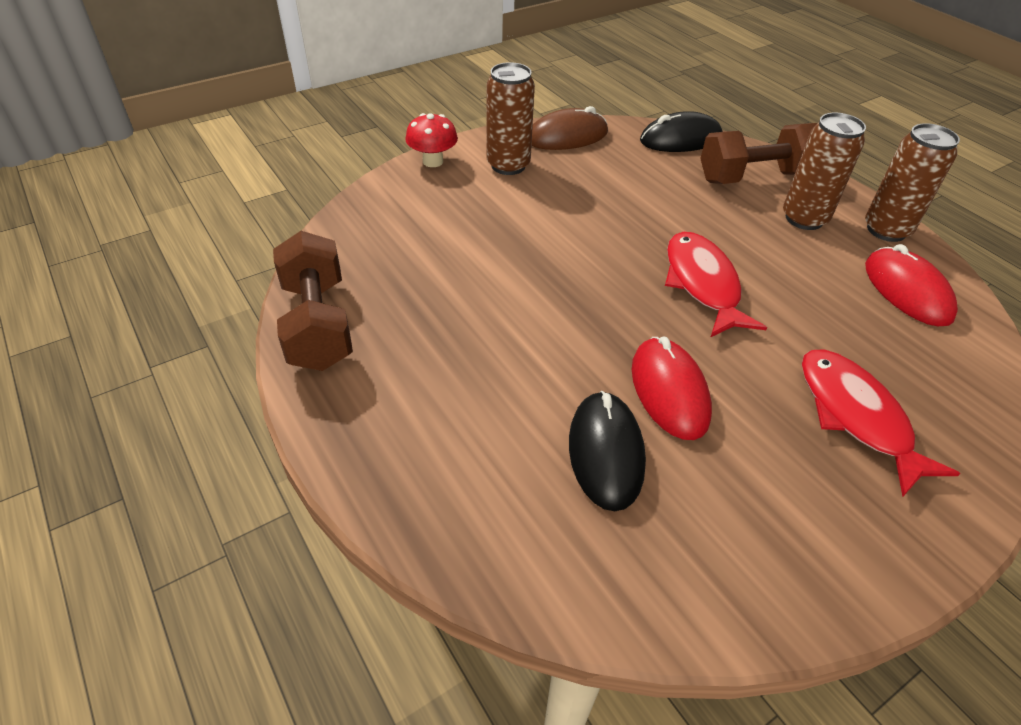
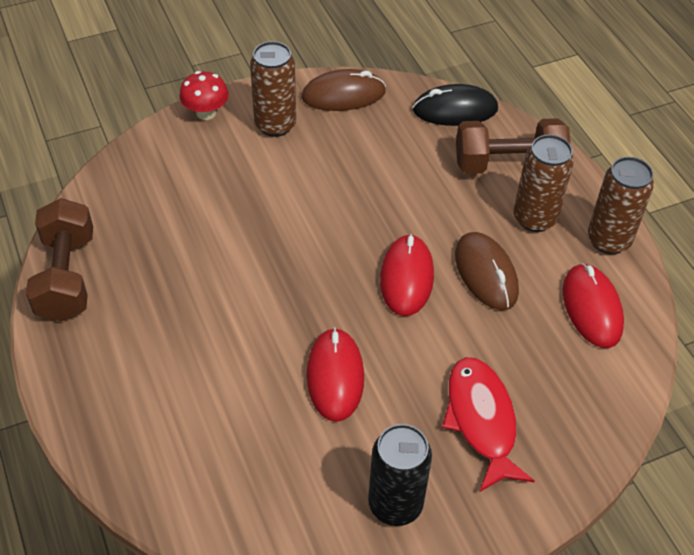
camera: 10 degrees right, 5 degrees up
black mouse [569,391,646,511] -> none
red fish [665,232,767,337] -> red mouse [380,234,434,316]
none -> black can [368,424,432,526]
none -> brown mouse [455,232,519,310]

